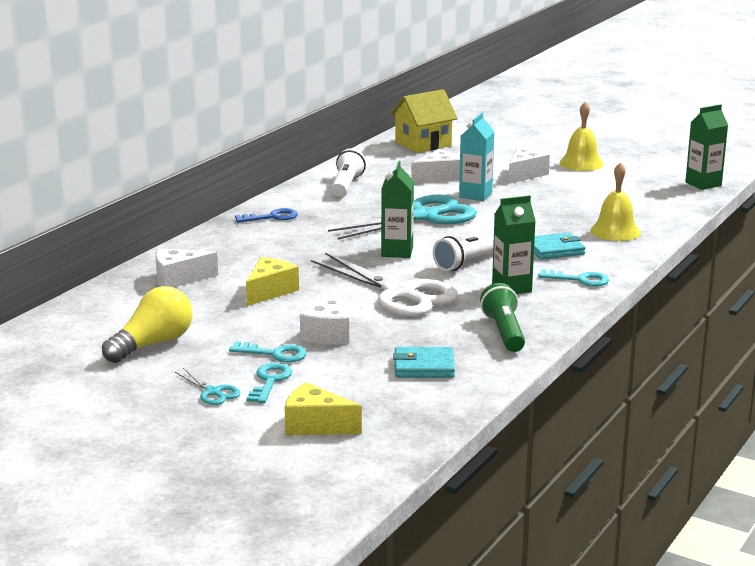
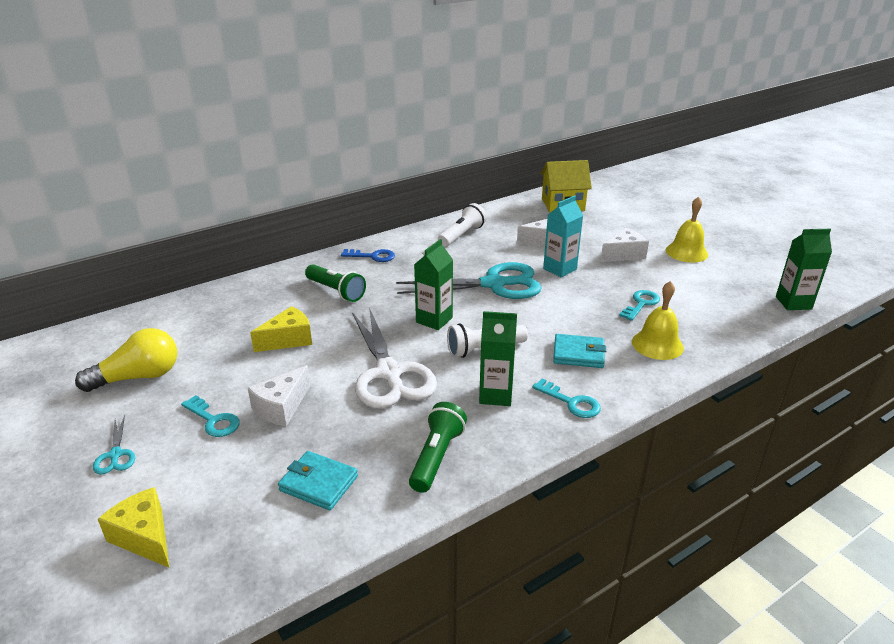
camera: 25 degrees right, 10 degrees up
white cheese [155,248,218,287] -> none
turquoise key [246,363,292,403] -> turquoise key moved to [619,290,660,321]
none -> green flashlight [305,264,366,302]

